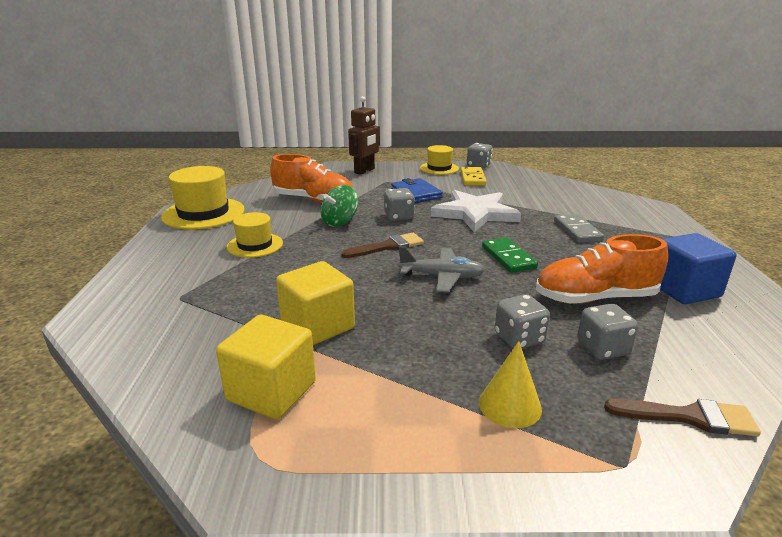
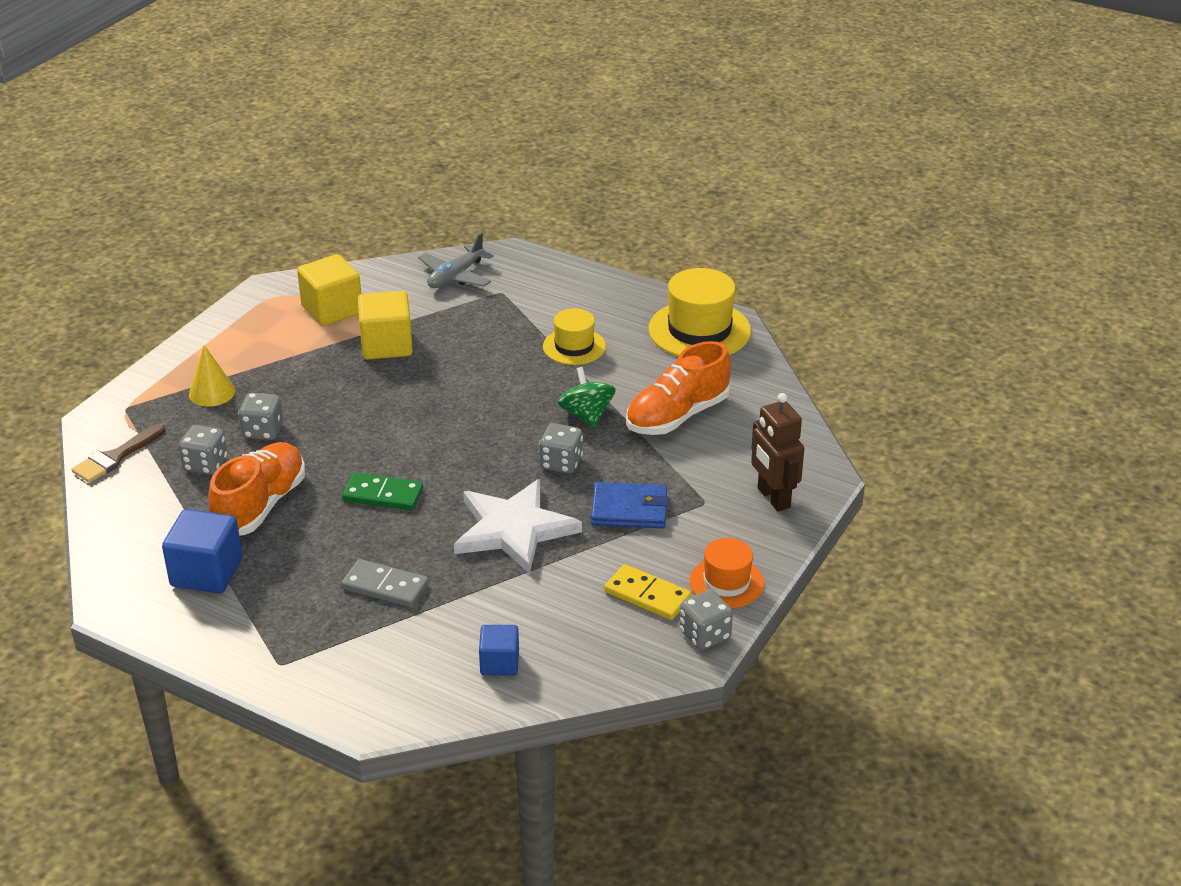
camera: 120 degrees right, 10 degrees up
brown brush [341,233,424,258] -> none
grey plane [398,246,485,292] -> grey plane moved to [418,233,494,288]
yellow hat [420,145,459,175] -> orange hat [689,538,764,608]
none -> blue cube [479,625,519,676]

